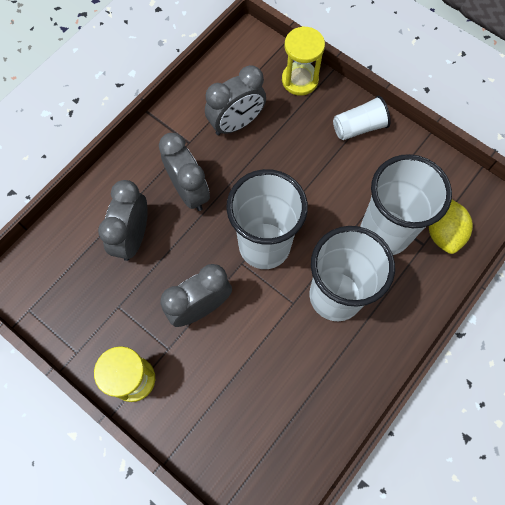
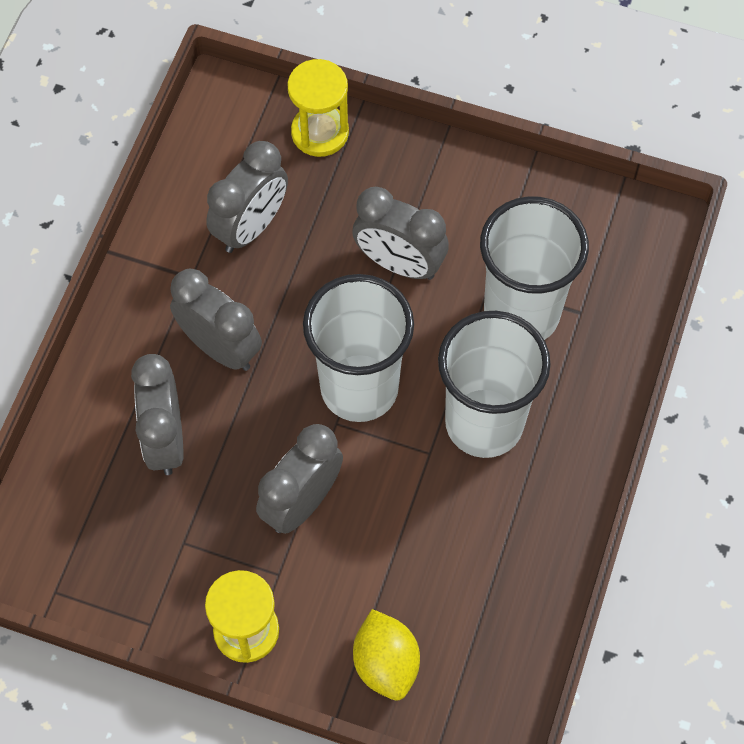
camera: 20 degrees left, 5 degrees down
white cup [333,96,391,140] -> none
yellow lemon [429,200,473,254] -> yellow lemon moved to [353,609,420,700]
none -> grey clock [352,187,449,280]

